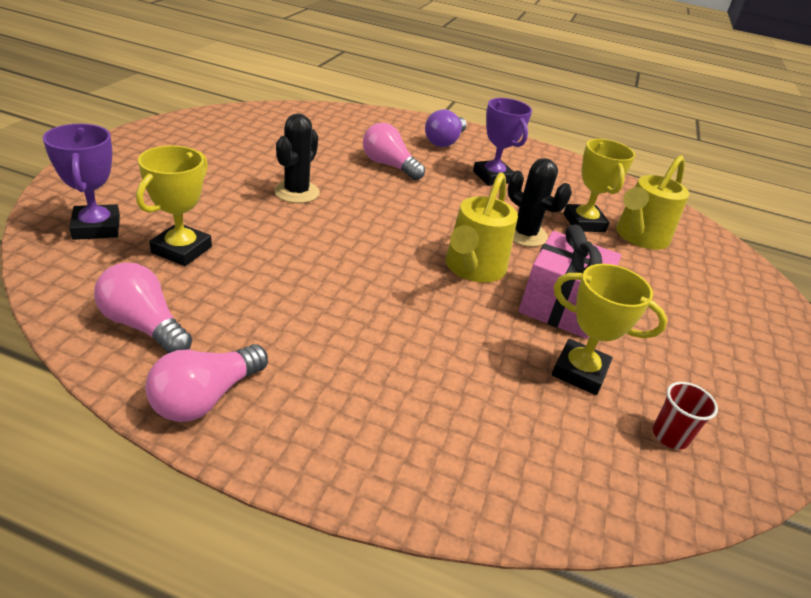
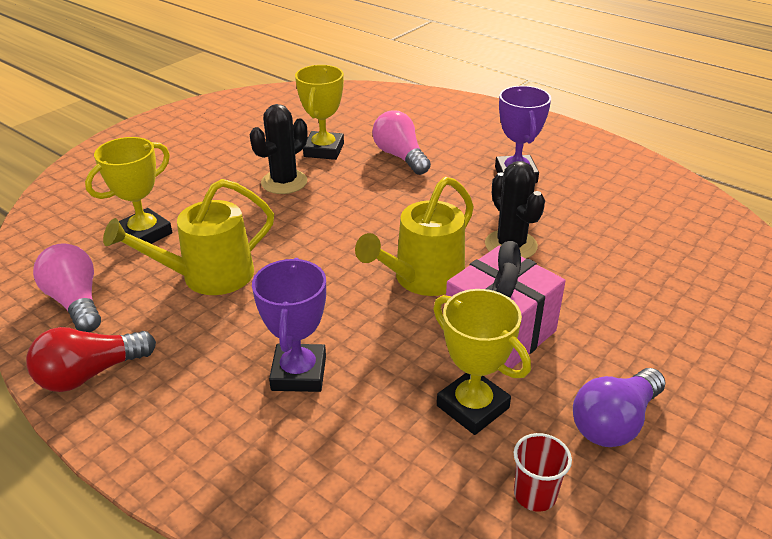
camera: 25 degrees right, 0 degrees up
purple trophy [43,124,120,240] -> purple trophy moved to [252,258,326,392]
pink light bulb [145,344,268,422] -> red light bulb [26,327,156,392]
purple light bulb [425,109,467,147] -> purple light bulb moved to [573,368,666,447]
yellow trophy [563,139,635,232] -> yellow trophy moved to [295,65,344,160]
yellow watering can [616,155,689,250] -> yellow watering can moved to [103,179,274,295]

